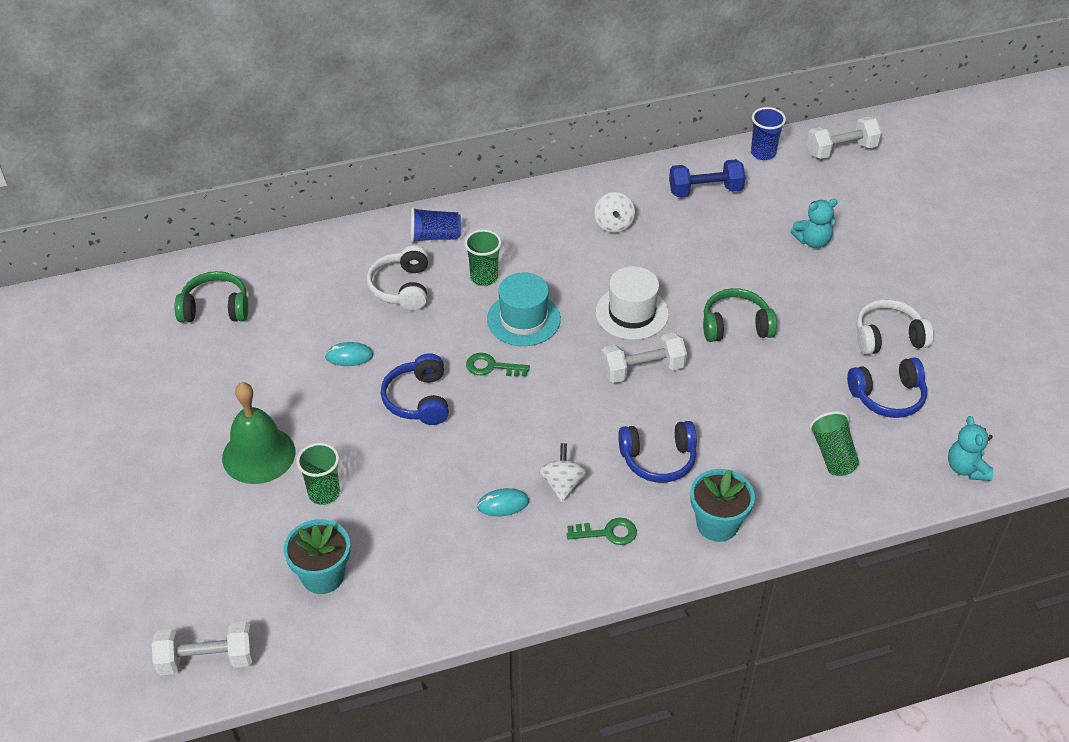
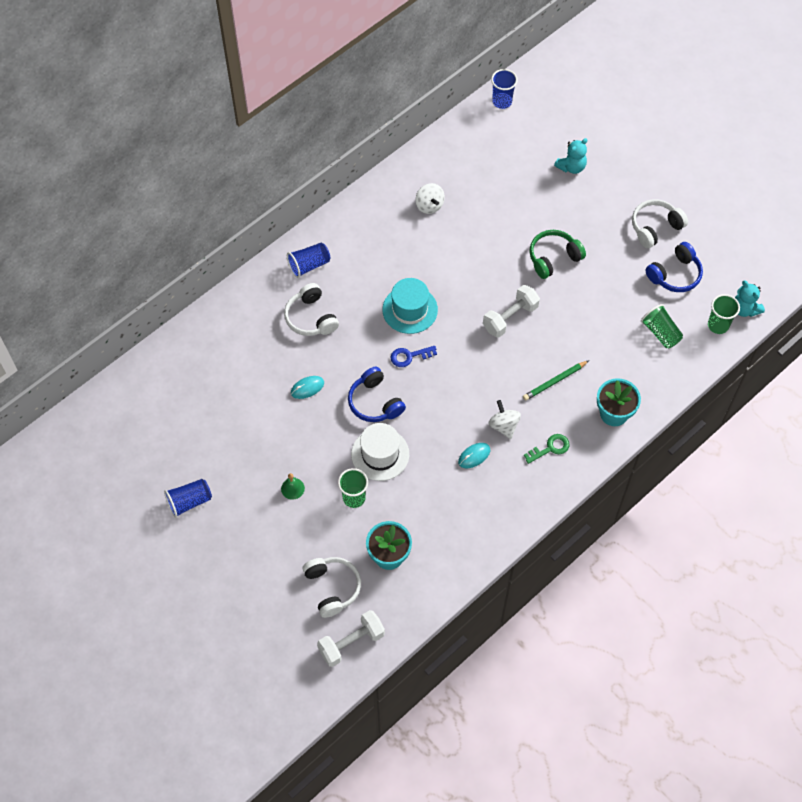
camera: 25 degrees left, 15 degrees up
green headphones [175,271,248,323] -> none
green bell [222,382,295,484] -> green bell [281,473,305,500], size x0.44
green cup [464,229,502,286] -> green cup moved to [708,294,740,334]
green key [466,353,530,377] -> blue key [391,346,437,367]
white hat [595,266,669,340] -> white hat moved to [351,423,409,481]
blue headphones [618,421,697,483] -> green pencil [523,361,588,401]
blue dumbbell [669,159,745,197] -> none
white dumbbell [807,117,882,159] -> none
none -> blue cup [164,479,212,518]
none -> white headphones [303,557,361,618]

